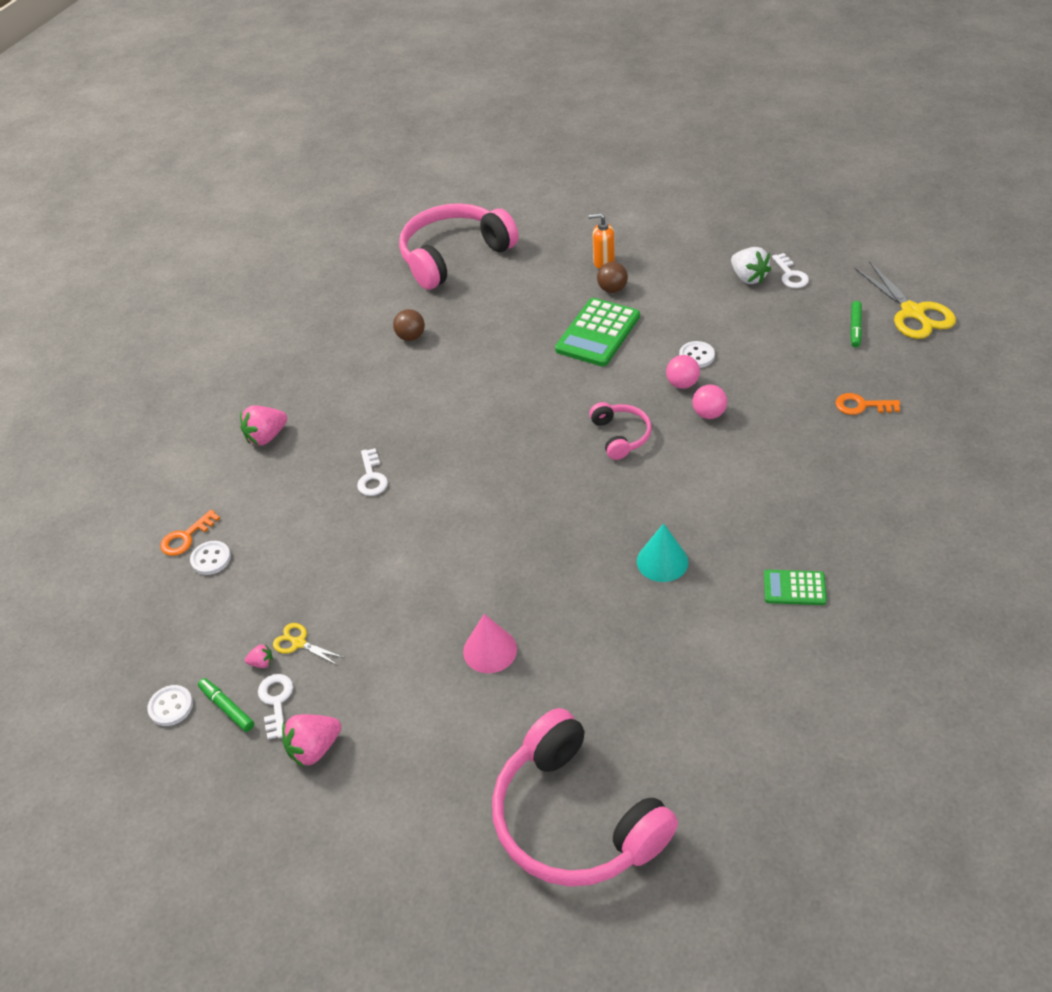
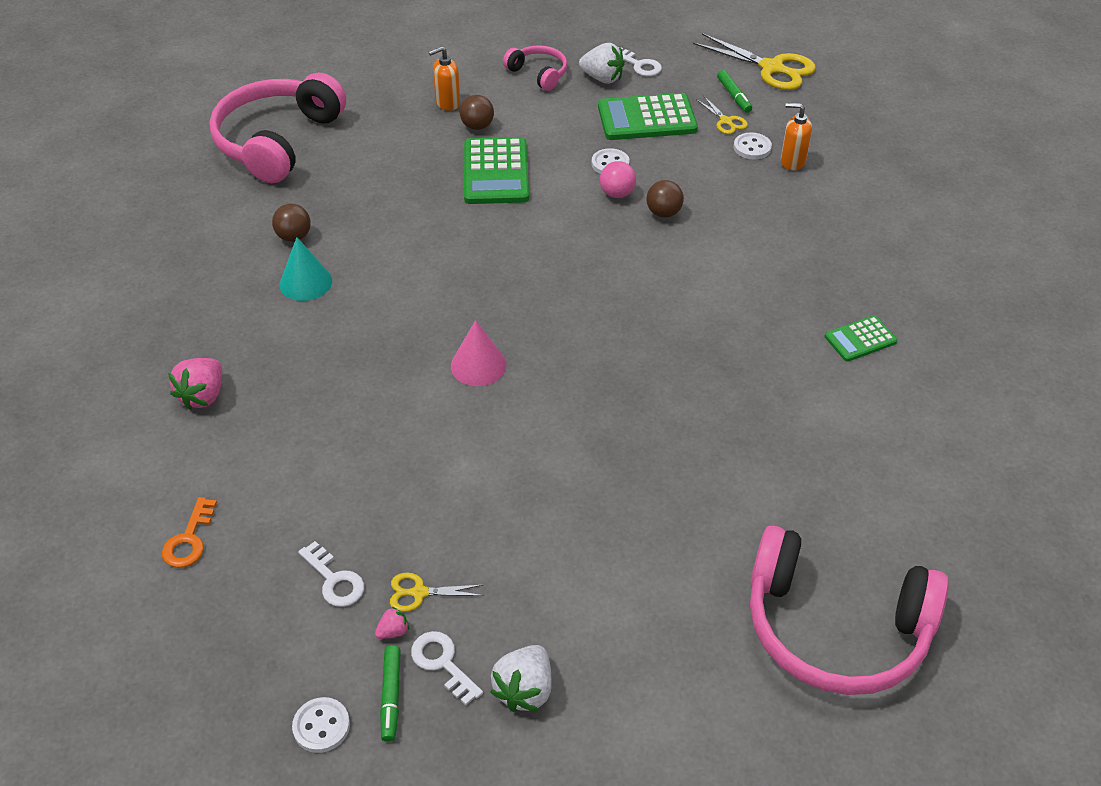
camera: 35 degrees left, 0 degrees up
white button [190,541,231,575] -> white button moved to [734,132,772,160]
green marker [198,678,254,732] -> green marker turned 105 degrees counterclockwise [380,645,401,742]
pink strawberry [282,714,341,768] -> white strawberry [490,645,552,712]
white key [357,448,388,496] -> white key moved to [298,541,364,607]
pink cone [463,614,517,673] -> pink cone moved to [451,320,506,386]
pink headphones [589,402,651,460] -> pink headphones moved to [503,45,567,91]
turquoise cone [637,523,688,582] -> turquoise cone moved to [279,237,332,301]
pink ball [692,385,727,419] -> brown ball [646,180,684,218]
orange key [836,393,900,415] -> orange soap dispenser [781,103,812,170]
none -> green calculator [598,93,698,140]
none -> yellow scissors [696,96,748,134]

